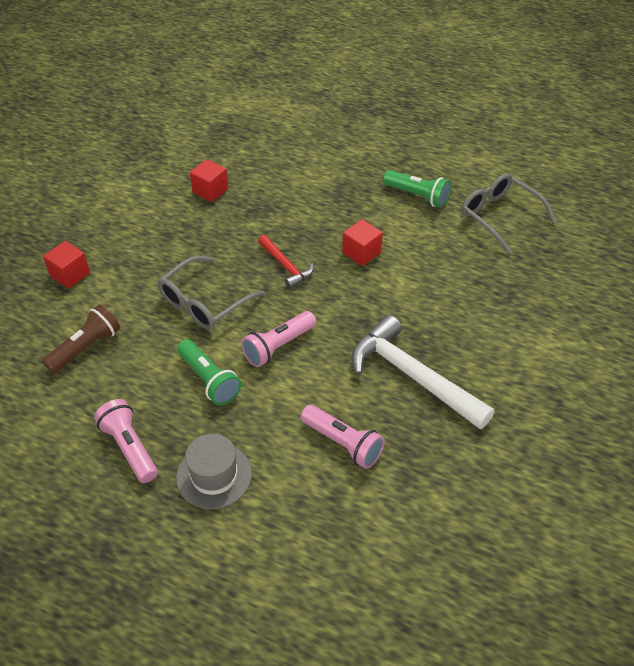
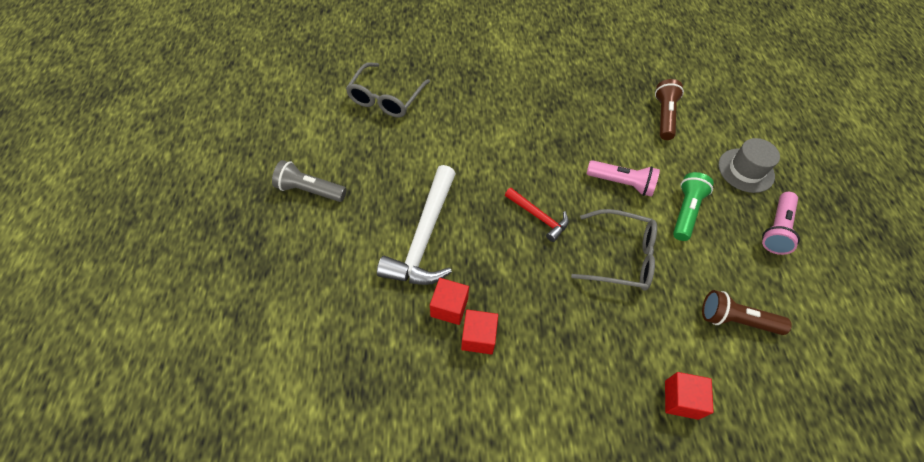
camera: 120 degrees left, 10 degrees up
red hammer [258,235,314,289] -> red hammer turned 105 degrees clockwise [505,188,569,242]
pink flashlight [301,405,385,469] -> brown flashlight [655,79,684,140]
red cube [342,219,383,266] -> red cube moved to [430,278,469,325]
white hammer [352,315,494,429] -> white hammer moved to [377,165,456,285]
green flashlight [383,170,451,208] -> none
none -> grey flashlight [272,160,347,202]

